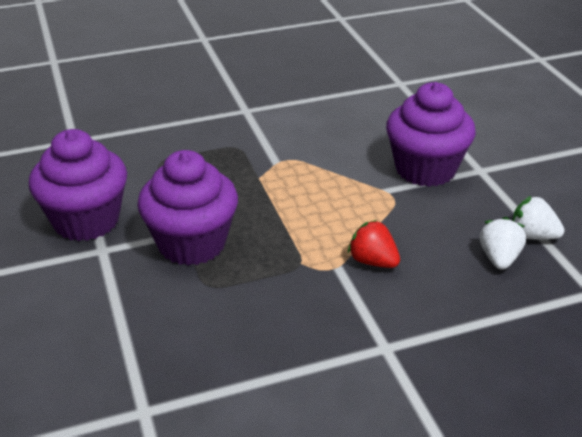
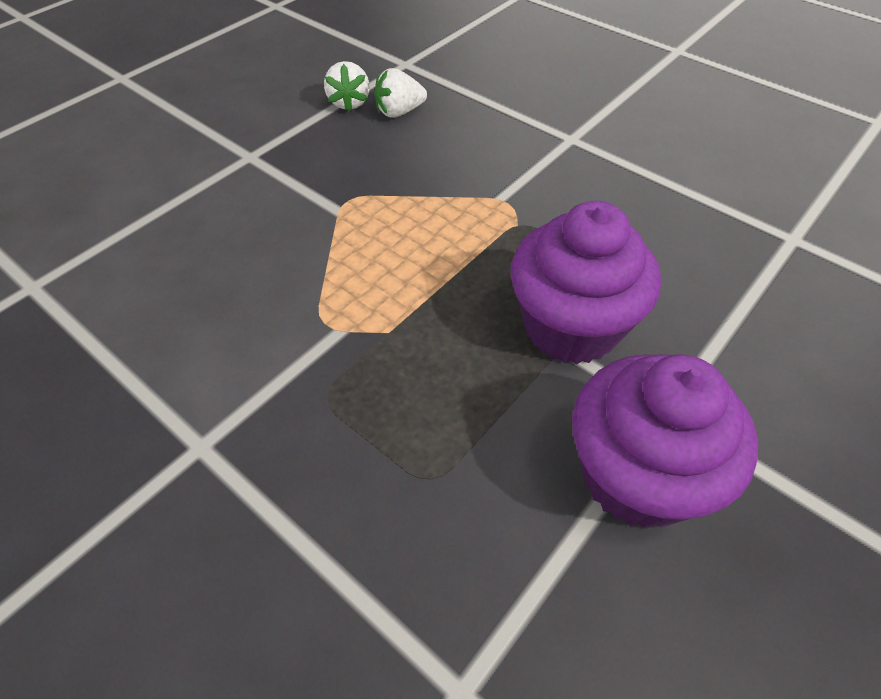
camera: 120 degrees left, 15 degrees up
red strawberry [348,220,400,268] -> none
purple cupcake [386,82,476,187] -> none

